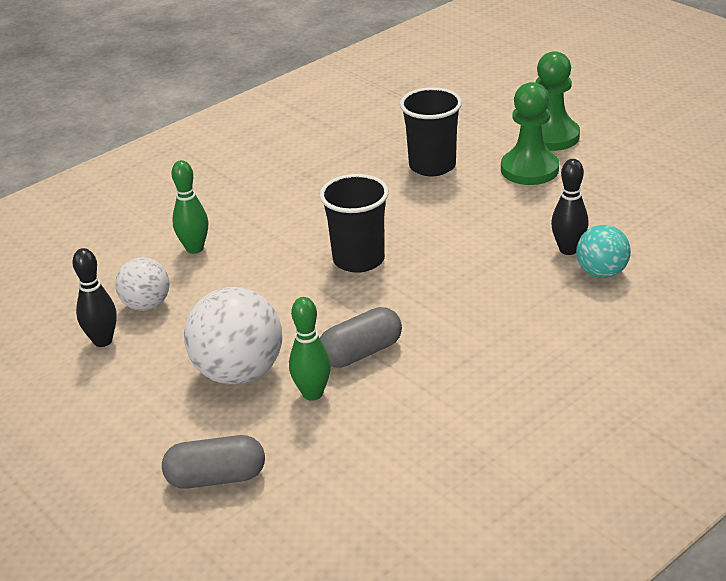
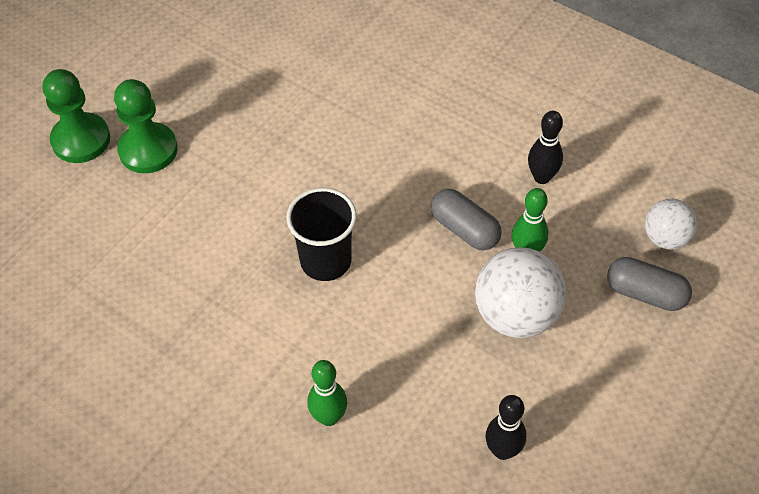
camera: 105 degrees left, 20 degrees up
white ball [115,257,170,311] -> white ball moved to [645,199,698,250]
grey capsule [162,435,265,489] -> grey capsule turned 45 degrees counterclockwise [607,257,692,311]
black cup [400,87,462,176] -> none
black bowling pin [551,159,589,255] -> black bowling pin moved to [528,111,563,184]
turquoise ball [576,225,631,278] -> none

